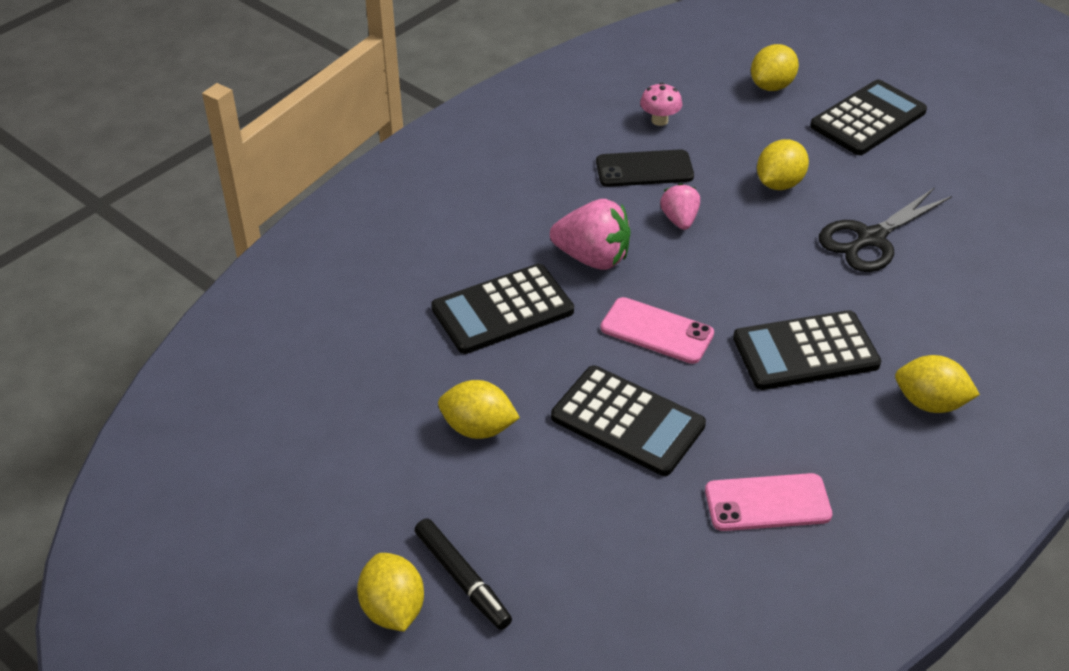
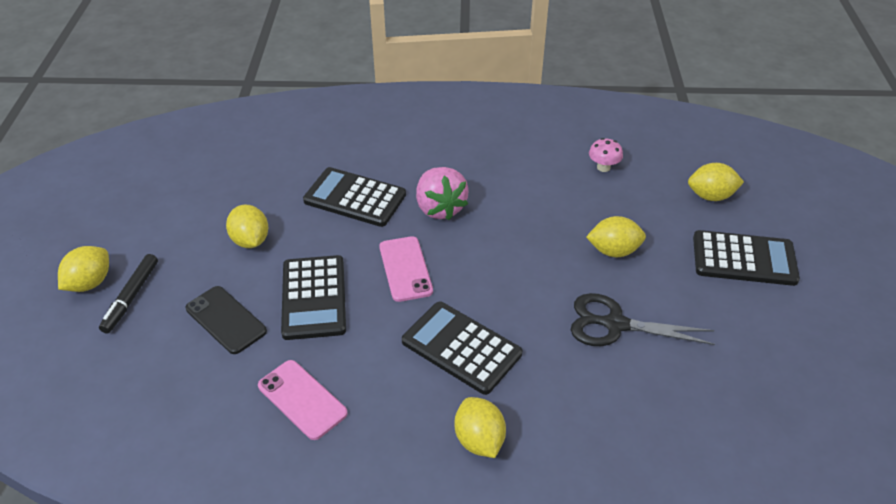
camera: 50 degrees right, 0 degrees up
black phone [596,149,694,187] -> black phone moved to [186,286,267,354]
pink strawberry [660,183,700,230] -> none

